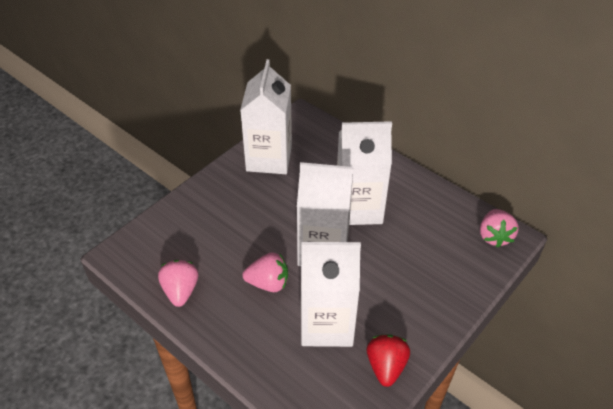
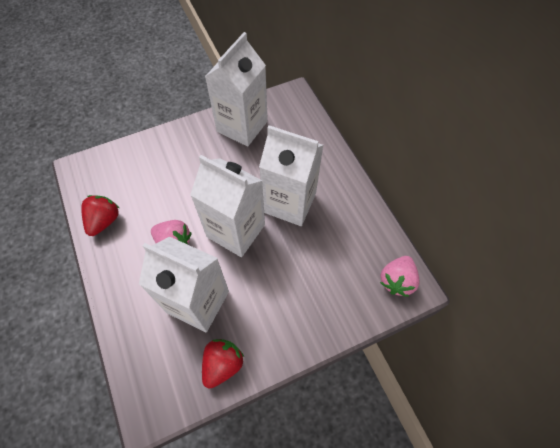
camera: 25 degrees right, 15 degrees up
pink strawberry [158,260,198,307] -> red strawberry [81,195,119,236]

